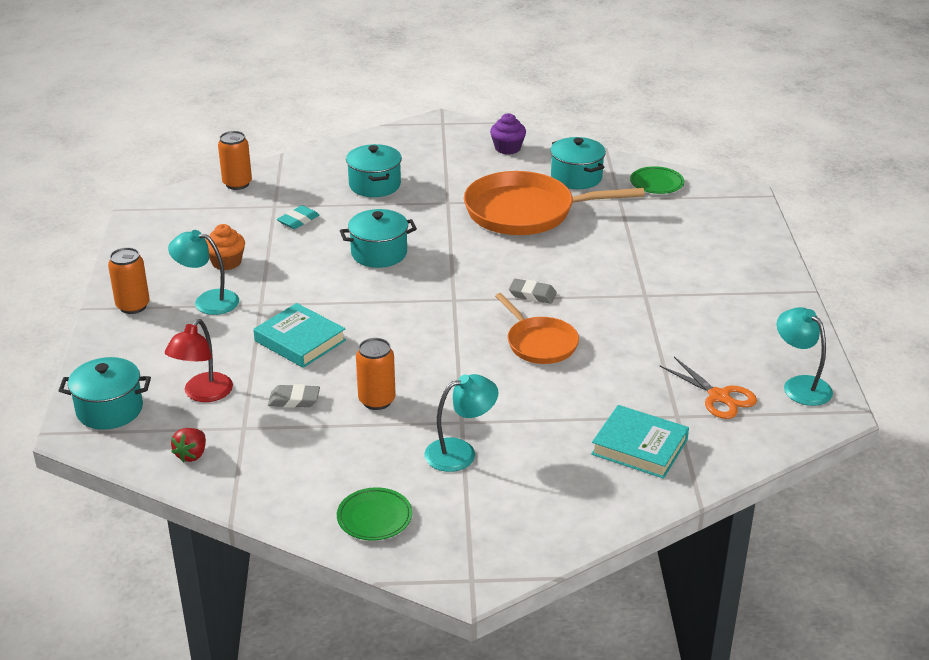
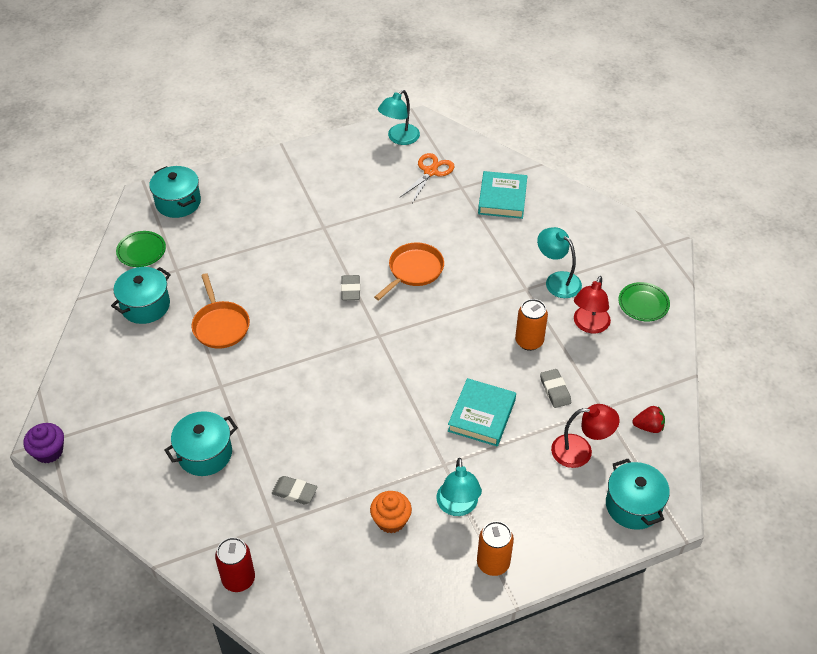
camera: 110 degrees left, 15 degrees up
orange can [218,131,252,190] -> red can [215,537,255,592]
turquoise eraser [277,205,319,229] -> grey eraser [272,476,318,504]
turquoise pot [340,209,417,268] -> turquoise pot moved to [149,166,201,218]
orange pan [464,171,645,235] -> orange pan [192,273,250,349], size x0.57
purple cupcake [490,113,526,155] -> purple cupcake moved to [23,423,64,463]
none -> red lamp [574,276,611,333]

